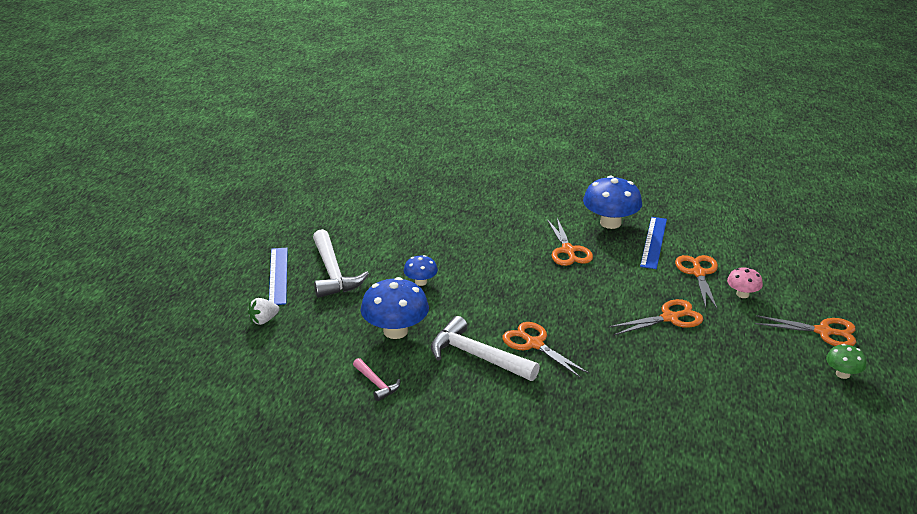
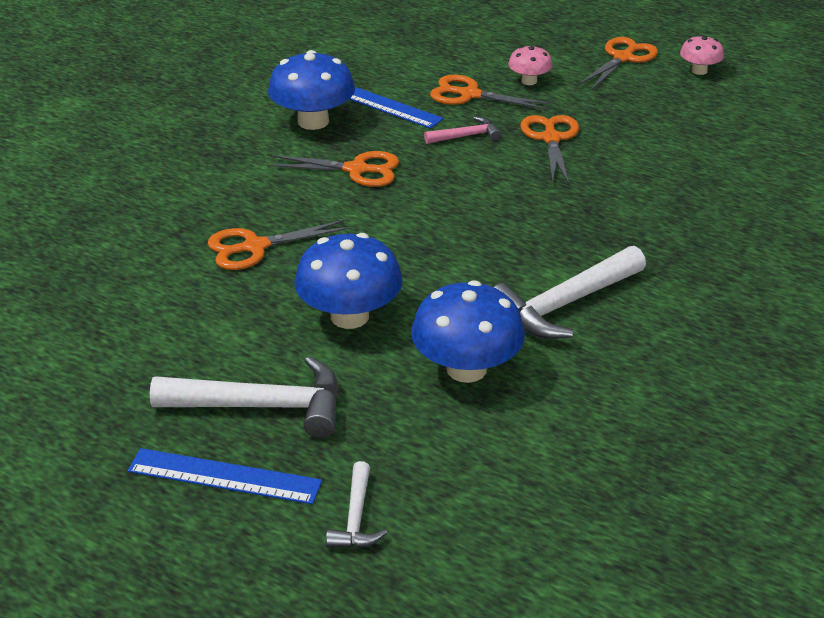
camera: 70 degrees left, 5 degrees up
white strawberry [248,298,279,325] -> white hammer [326,461,387,548]
pink hammer [353,358,400,401] -> pink hammer moved to [424,117,501,144]
blue mushroom [404,255,438,286] -> blue mushroom [294,233,403,329], size x1.86
orange scissors [503,322,589,378] -> orange scissors moved to [208,220,350,270]
green mushroom [826,344,866,379] -> pink mushroom [680,35,724,75]

